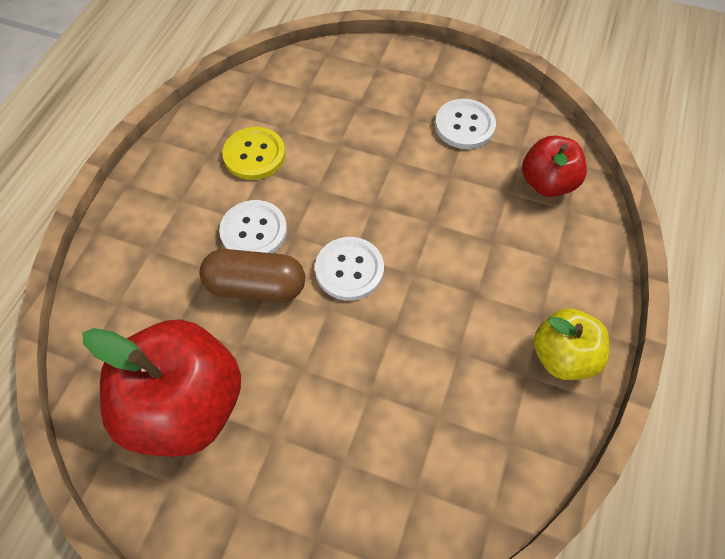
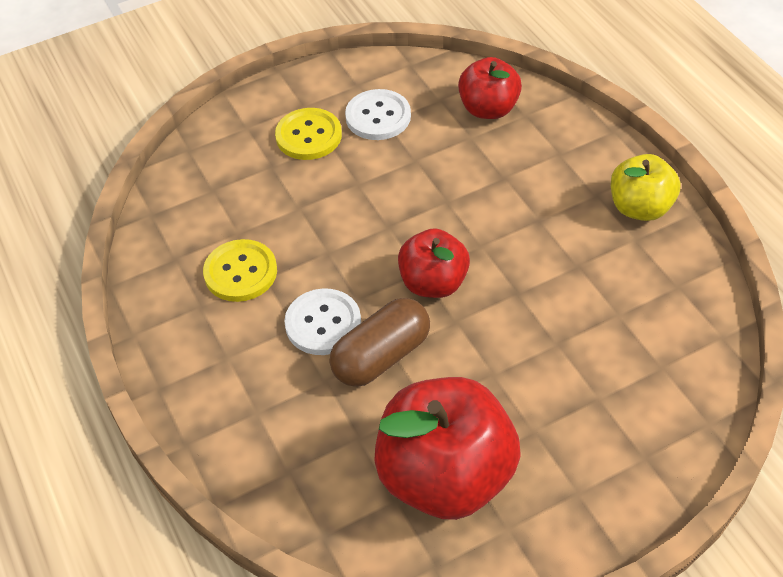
camera: 45 degrees left, 10 degrees down
white button [315,237,384,301] -> red apple [398,228,470,298]
none -> yellow button [275,108,342,160]

